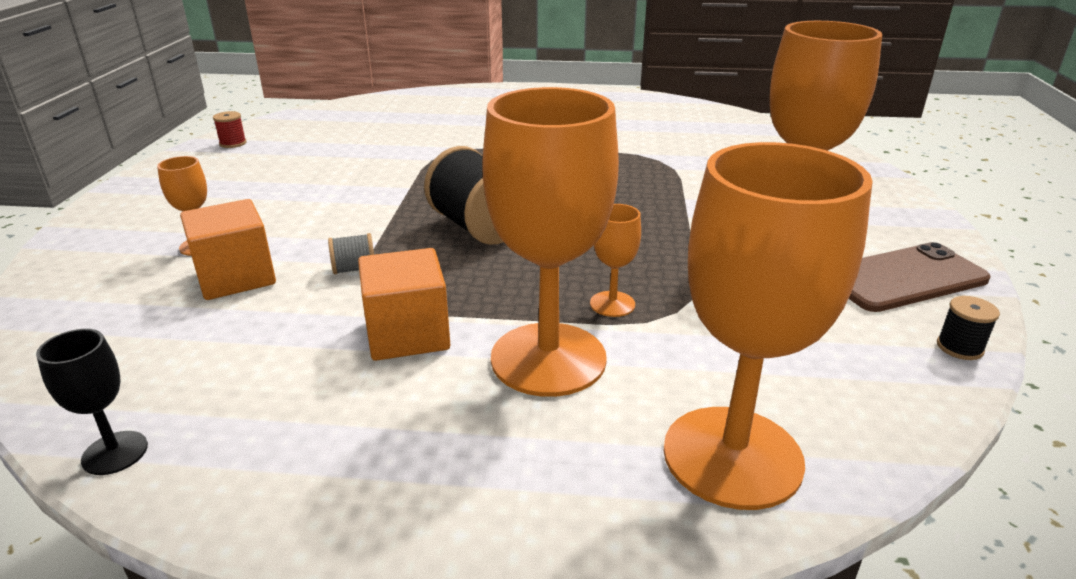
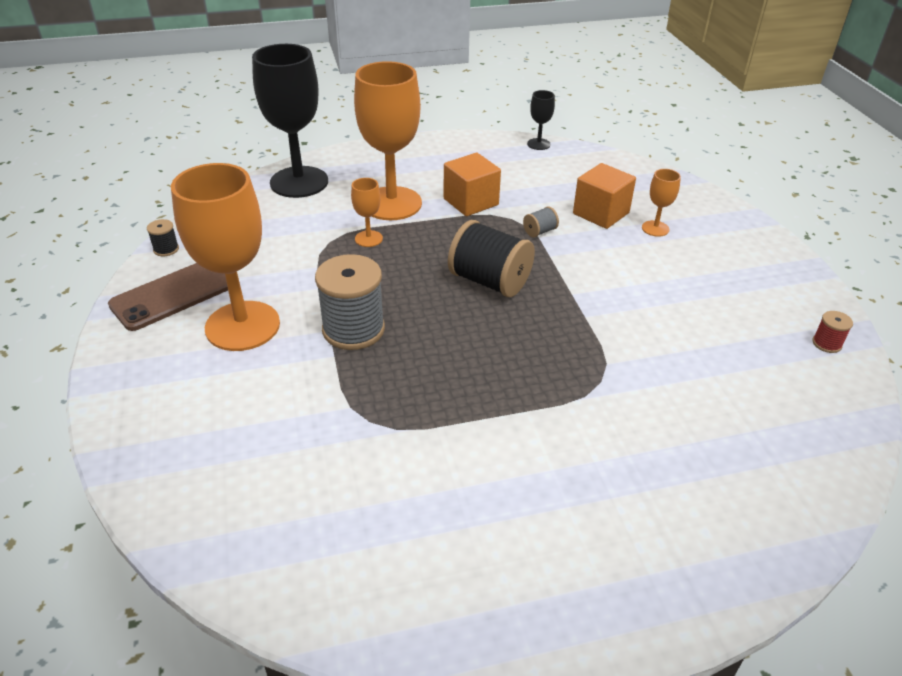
camera: 160 degrees right, 10 degrees up
orange goblet [663,142,873,510] -> black goblet [252,44,328,198]
none -> grey spool [315,254,385,350]

